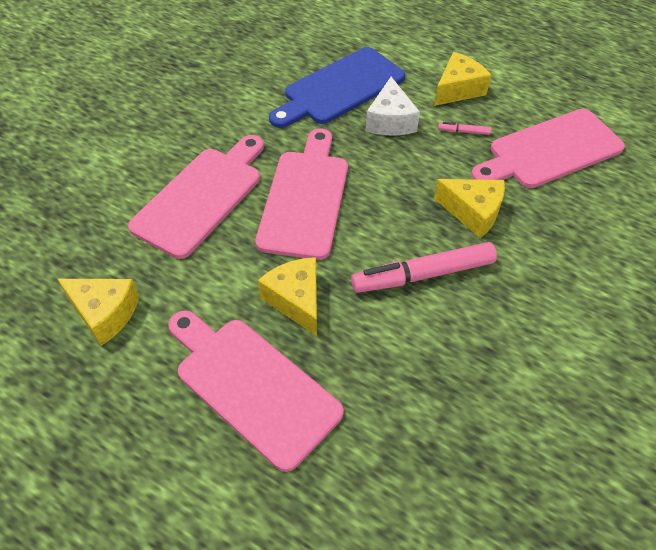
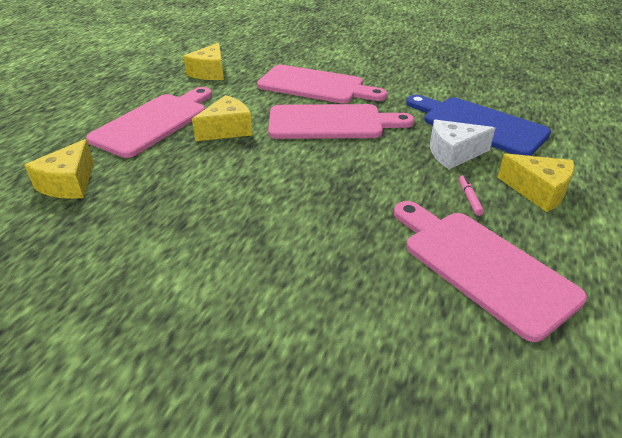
camera: 80 degrees right, 15 degrees down
pink marker [351,242,497,293] -> none
yellow cheese [434,179,505,238] -> yellow cheese moved to [24,139,94,199]

